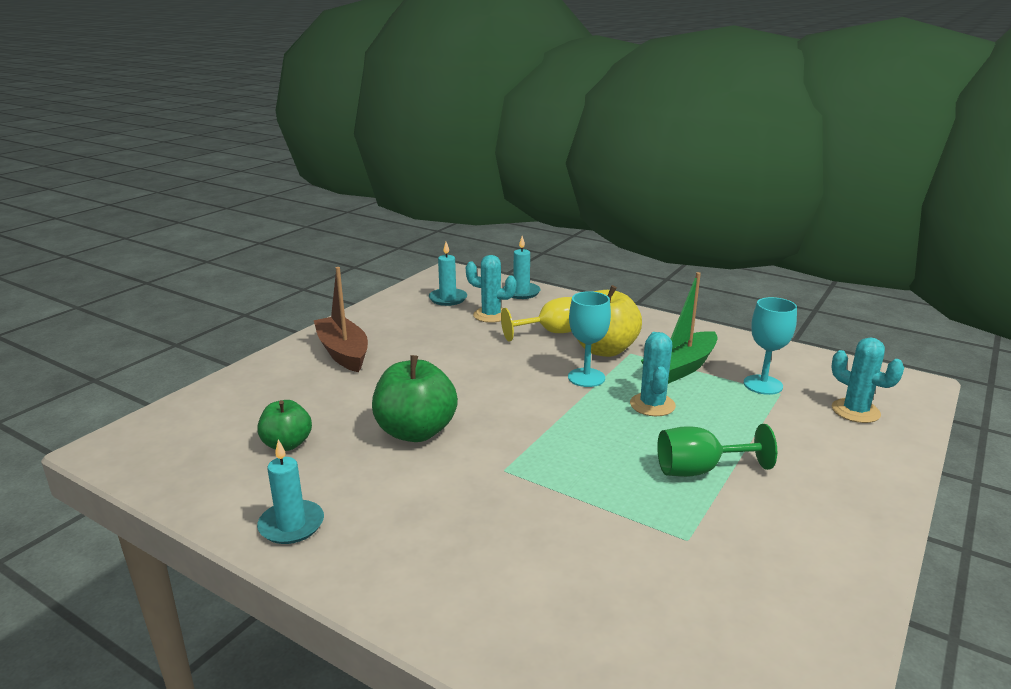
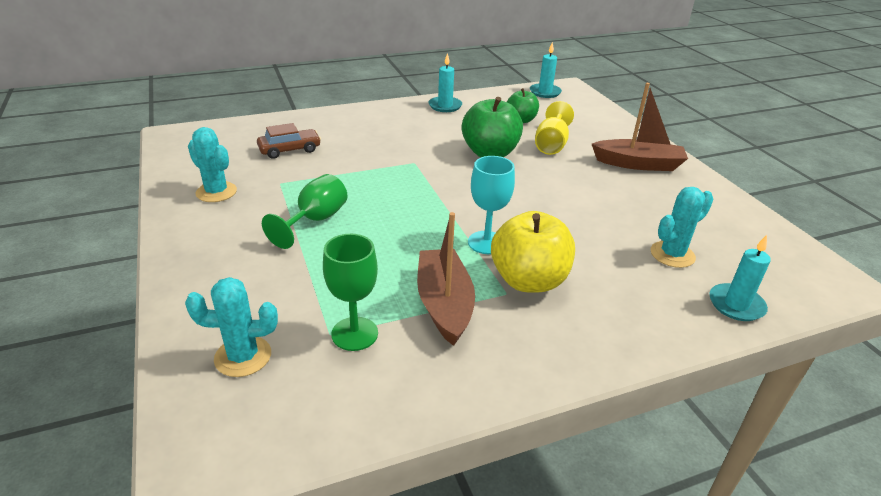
camera: 125 degrees right, 10 degrees up
turquoise candle [429,242,467,306] -> turquoise candle moved to [530,42,562,98]
yellow goblet [501,297,572,342] -> yellow goblet moved to [535,101,574,155]
turquoise cactus [630,332,676,416] -> turquoise cactus moved to [188,127,237,202]
green boat [641,272,718,384] -> brown boat [417,212,475,346]
turquoise goblet [744,297,797,395] -> green goblet [323,234,378,351]
none -> brown car [257,123,321,159]

